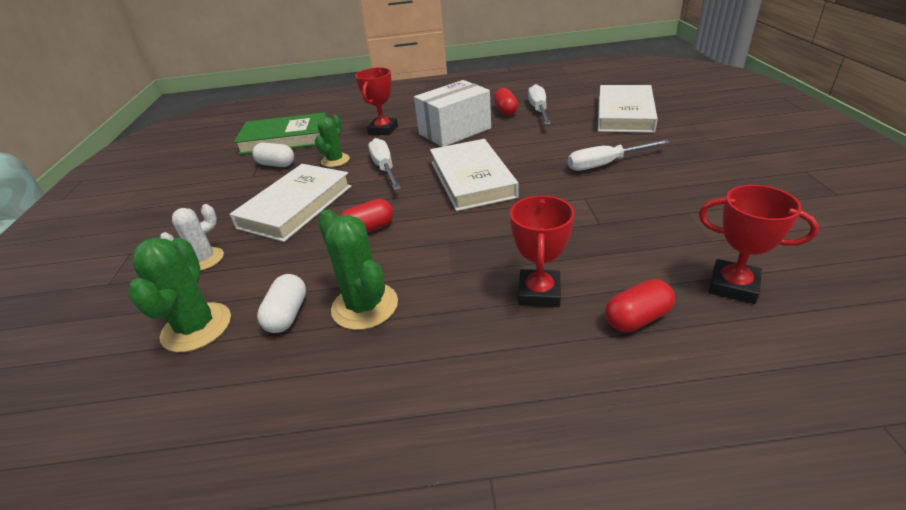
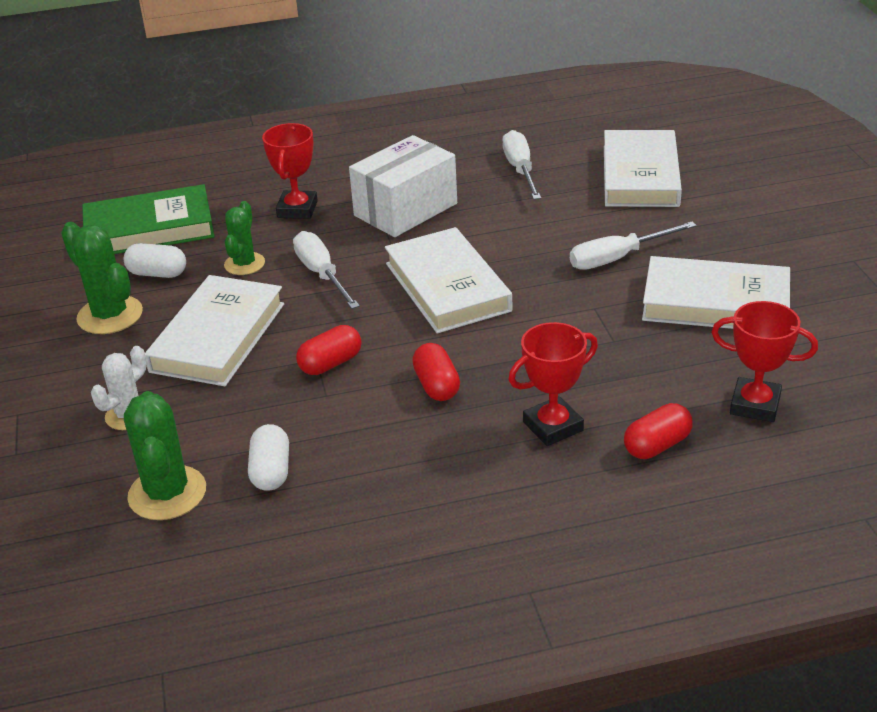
camera: 10 degrees left, 0 degrees up
green cactus [318,209,398,330] -> green cactus moved to [61,222,143,334]
red capsule [494,88,518,116] -> red capsule moved to [412,343,460,401]
red trophy [510,196,575,307] -> red trophy turned 60 degrees clockwise [509,322,598,446]
none -> white book [642,256,790,329]

